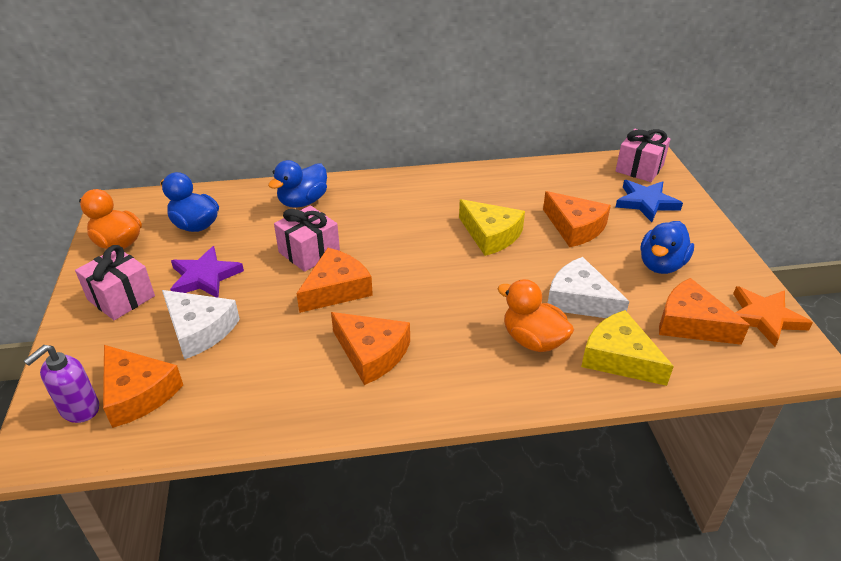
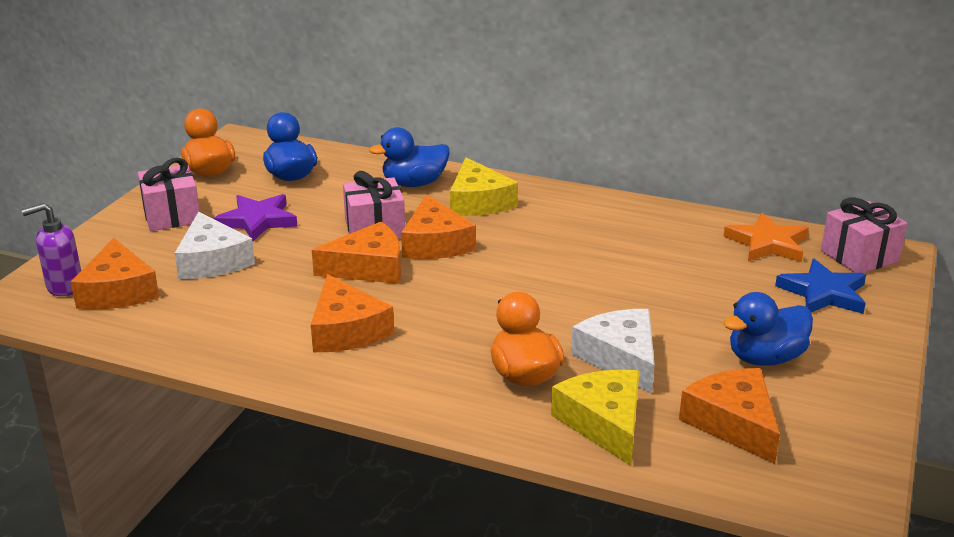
camera: 30 degrees right, 10 degrees down
yellow cheese [459,199,525,256] -> yellow cheese moved to [450,157,518,216]
orange cheese [543,191,611,247] -> orange cheese moved to [401,195,476,259]
orange star [733,286,813,347] -> orange star moved to [723,213,809,262]

